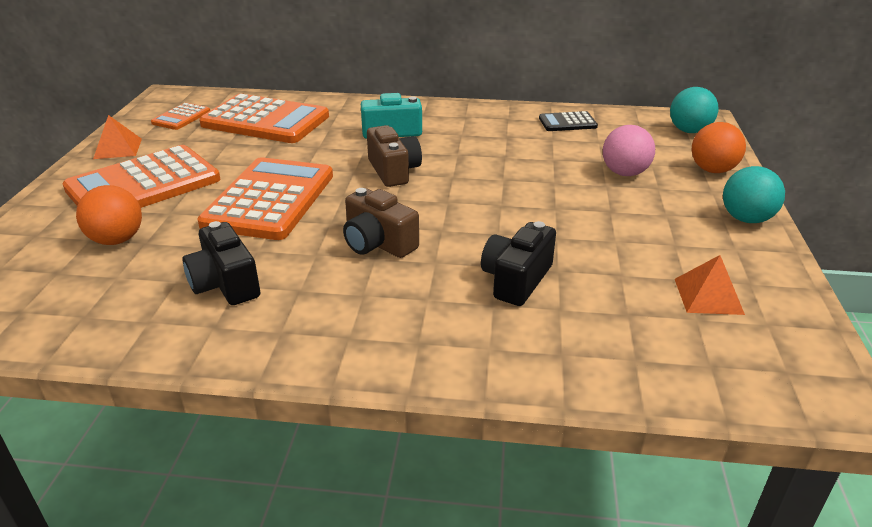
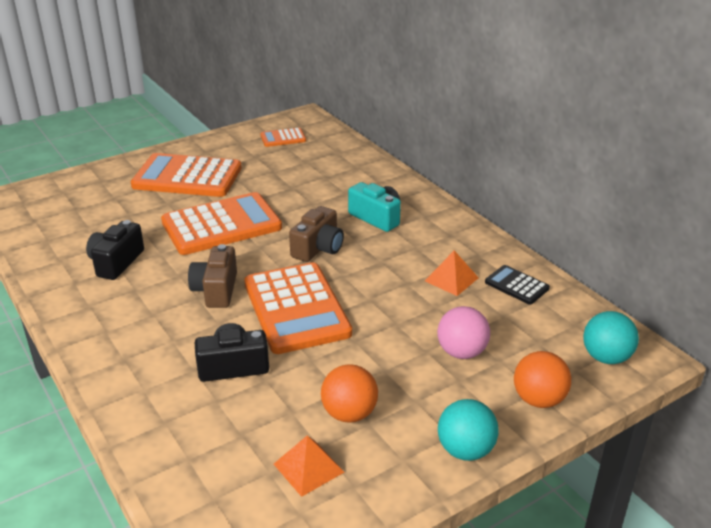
camera: 50 degrees right, 0 degrees up
orange ball [76,185,142,245] -> orange ball moved to [321,364,378,423]
orange pyramid [93,115,142,159] -> orange pyramid moved to [425,251,479,296]
orange calculator [199,94,329,143] -> orange calculator moved to [244,262,352,354]

